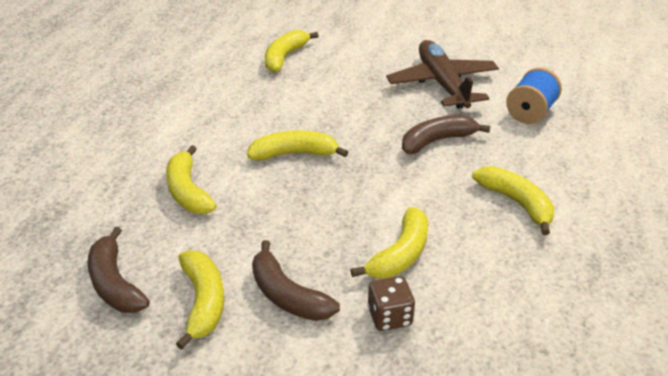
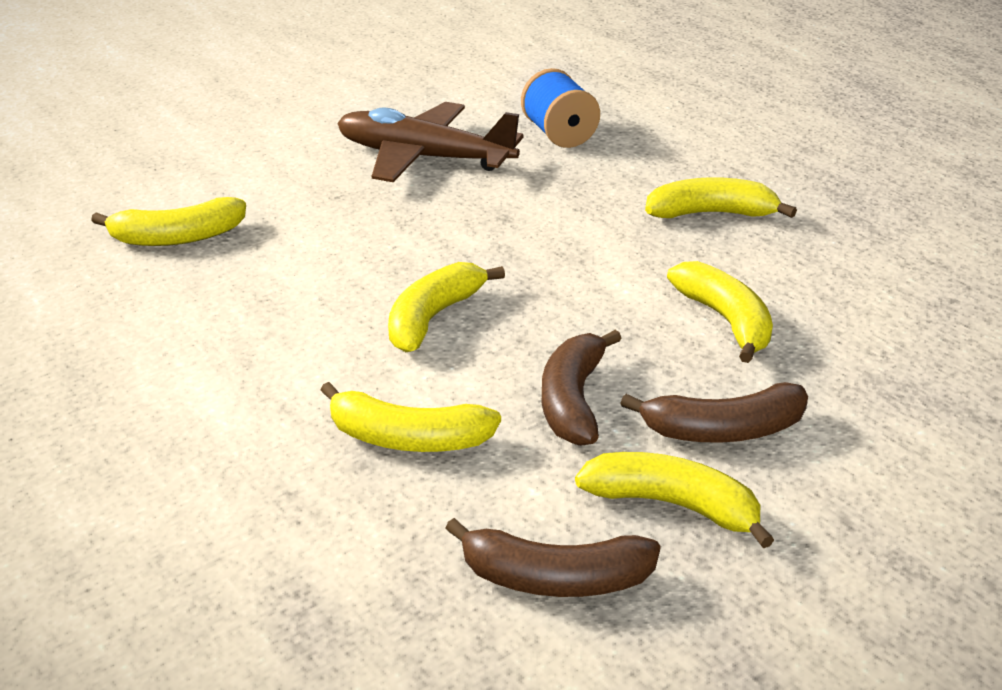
camera: 55 degrees left, 5 degrees down
yellow banana [265,30,319,73] -> yellow banana turned 75 degrees counterclockwise [91,197,246,246]
brown dice [367,276,415,331] -> none
brown banana [402,115,490,154] -> brown banana moved to [542,330,622,446]

